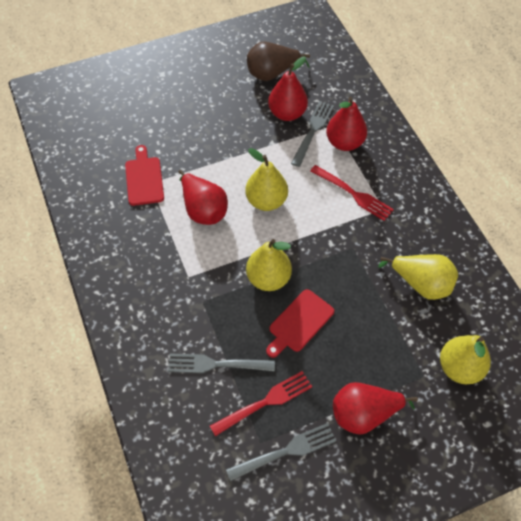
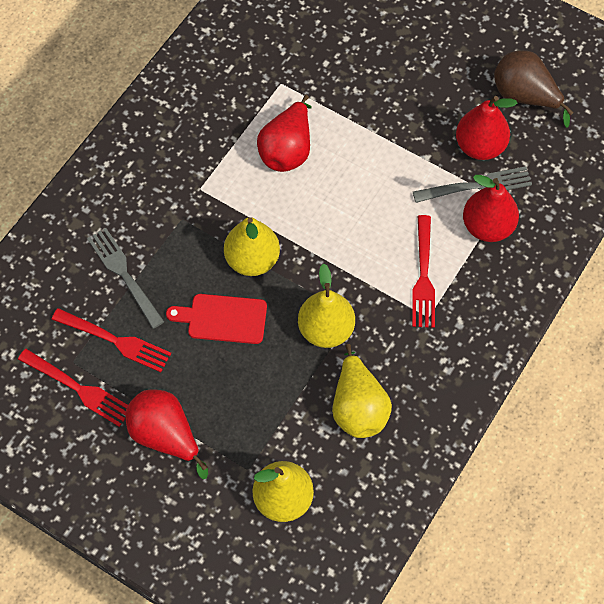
camera: 55 degrees right, 5 degrees up
red cutting board [125,145,164,206] -> none
grey fork [226,423,336,482] -> red fork [18,349,128,427]
yellow pear [245,148,288,211] -> yellow pear moved to [298,263,355,348]

